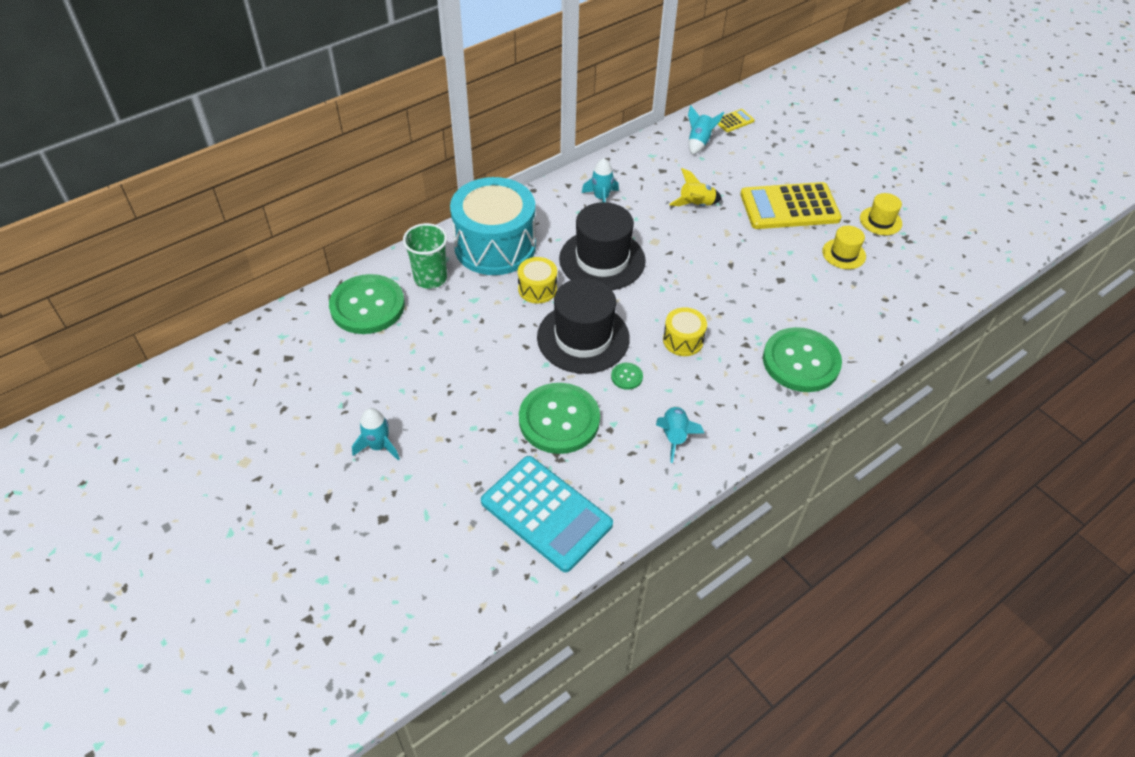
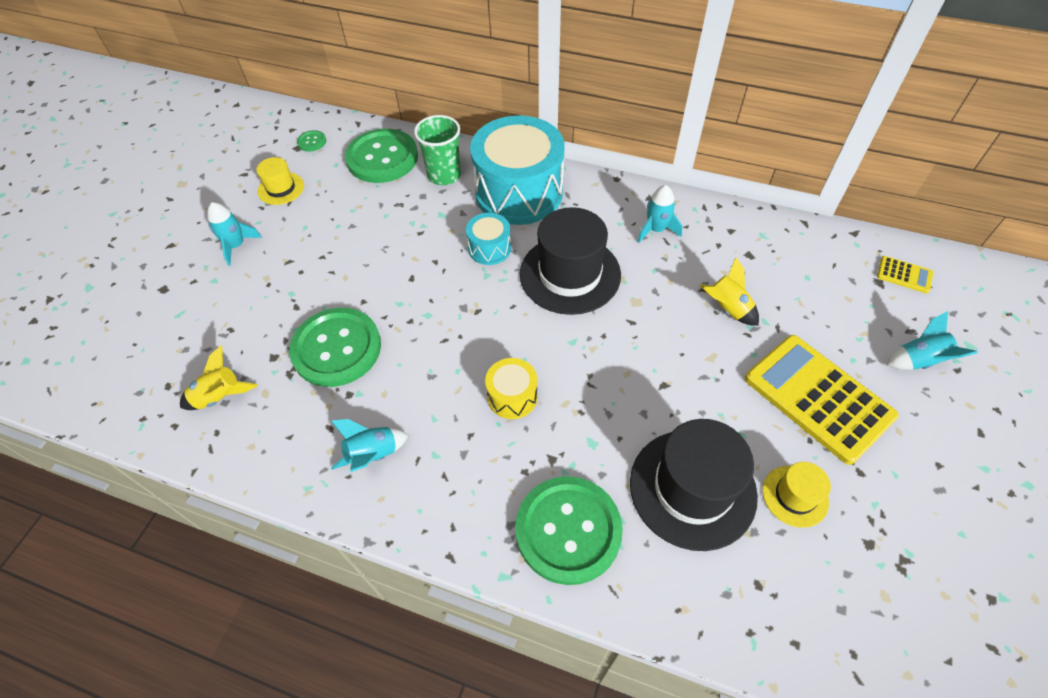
camera: 60 degrees right, 5 degrees up
turquoise calculator [481,456,613,572] -> yellow rocket [180,346,258,410]
yellow drum [518,257,557,304] -> turquoise drum [466,213,511,265]
black hat [537,278,630,374] -> black hat moved to [630,419,758,551]
green button [611,363,643,390] -> green button moved to [297,130,326,152]
turquoise rocket [688,105,724,155] -> turquoise rocket moved to [887,311,978,370]
yellow hat [860,193,902,235] -> yellow hat moved to [256,157,304,205]

